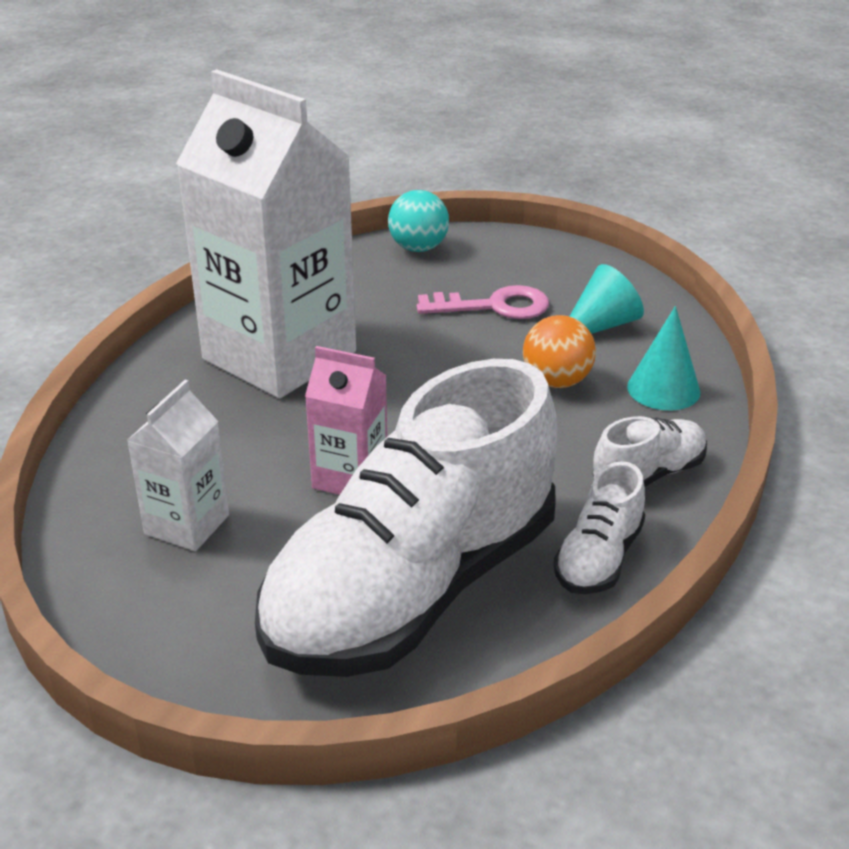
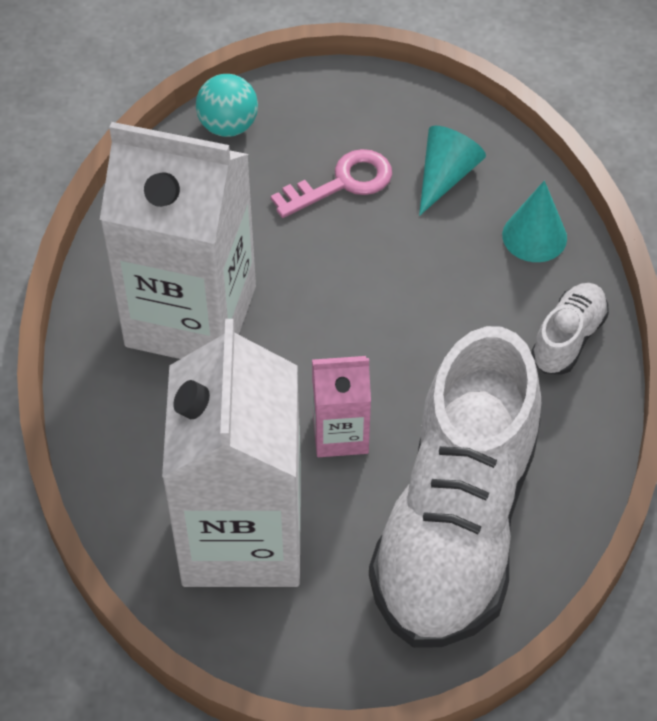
camera: 25 degrees left, 20 degrees up
white carton [127,380,229,551] -> white carton [162,319,301,587], size x2.15
orange ball [523,315,596,388] -> none
white shoe [554,461,645,594] -> none

